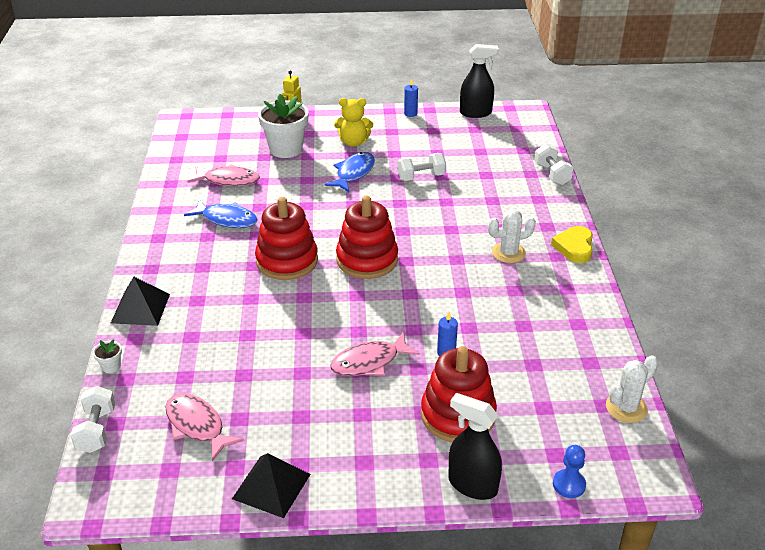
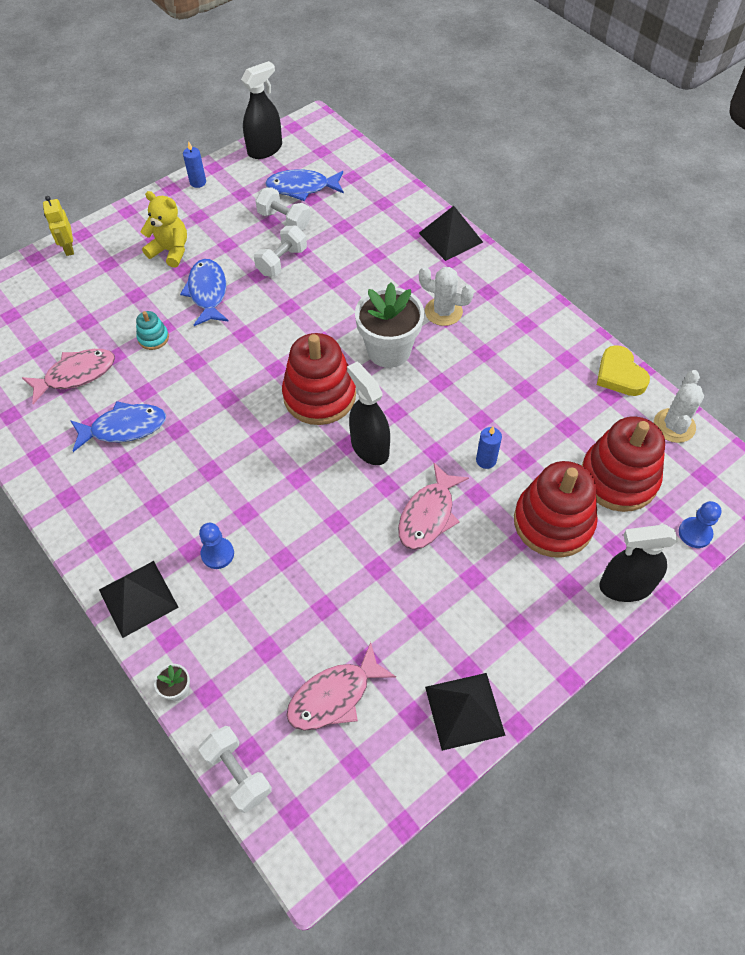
camera: 35 degrees left, 20 degrees up
pink fish [165,393,244,462] -> pink fish turned 45 degrees counterclockwise [287,642,396,731]
red stacking toy [255,197,318,280] -> red stacking toy moved to [581,417,665,512]
white flower pot [258,94,309,158] -> white flower pot moved to [355,282,424,368]
yellow teddy bear [334,98,373,147] -> yellow teddy bear turned 120 degrees counterclockwise [141,191,187,268]
white cactus [488,209,536,263] -> white cactus turned 75 degrees clockwise [419,266,474,326]
white dumbbell [535,144,574,185] -> white dumbbell moved to [255,187,311,230]
yellow heart [551,226,593,263] -> yellow heart moved to [597,345,650,396]
none -> turquoise stacking toy [136,311,169,350]
none -> blue pawn [199,523,234,569]
none -> blue fish [265,169,344,201]
none -> black spray bottle [347,362,390,465]
none -> black pyramid [419,206,483,261]

